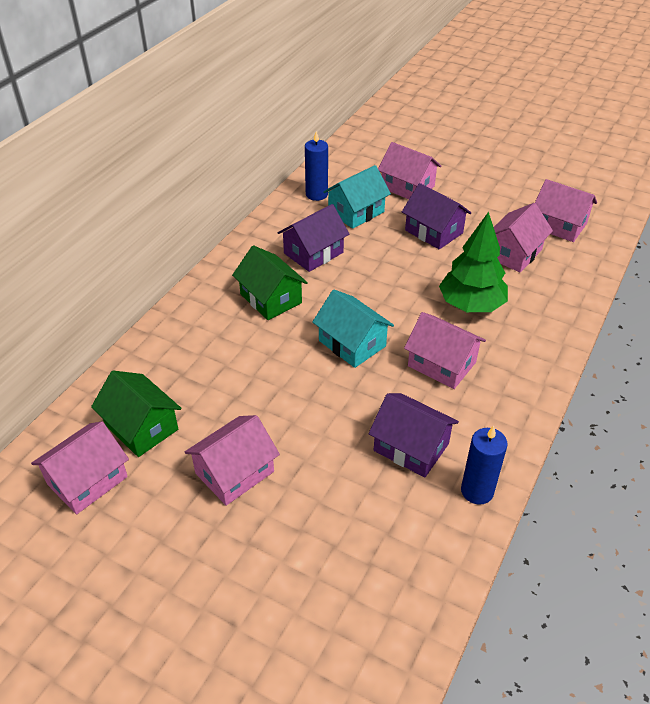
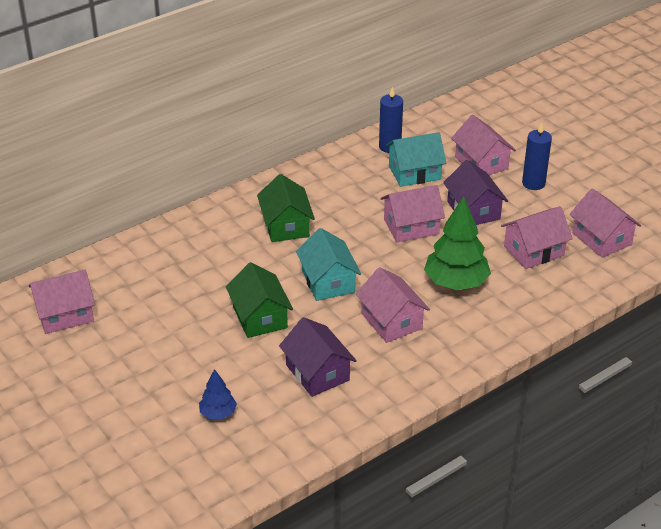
camera: 25 degrees right, 5 degrees down
green house [91,371,182,457] -> green house moved to [226,262,293,338]
pink house [185,415,280,506] -> pink house moved to [380,185,445,242]
purple house [278,204,349,272] -> none
blue candle [461,426,508,505] -> blue candle moved to [522,123,552,190]
none -> blue tree [199,369,237,419]

